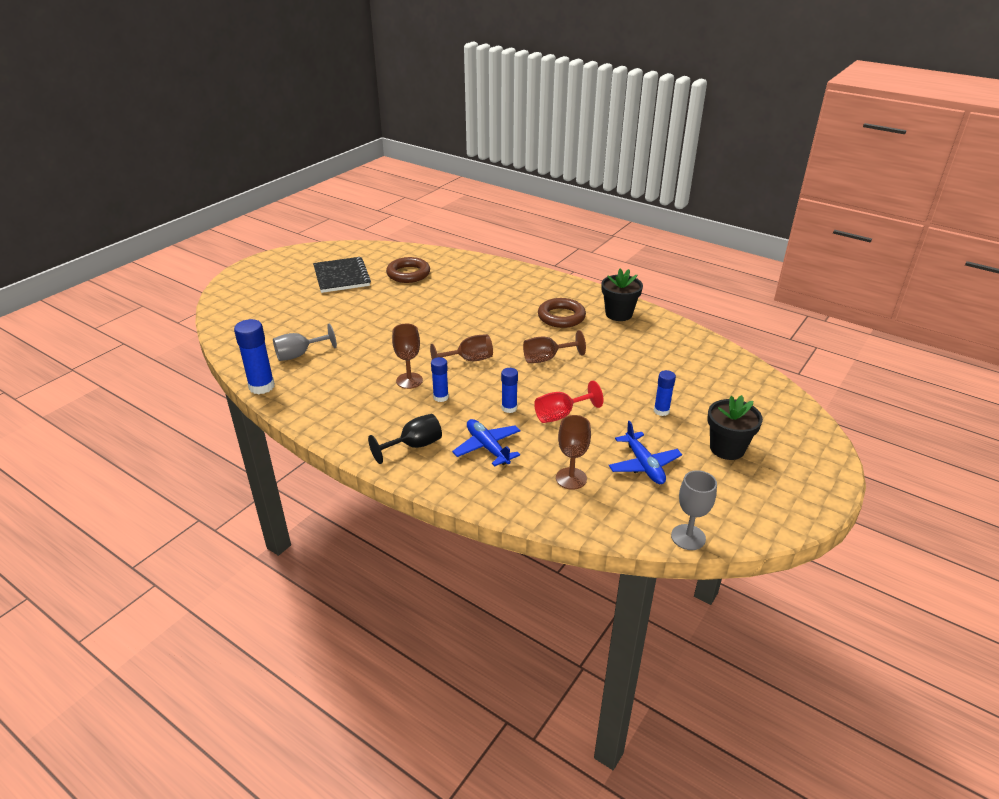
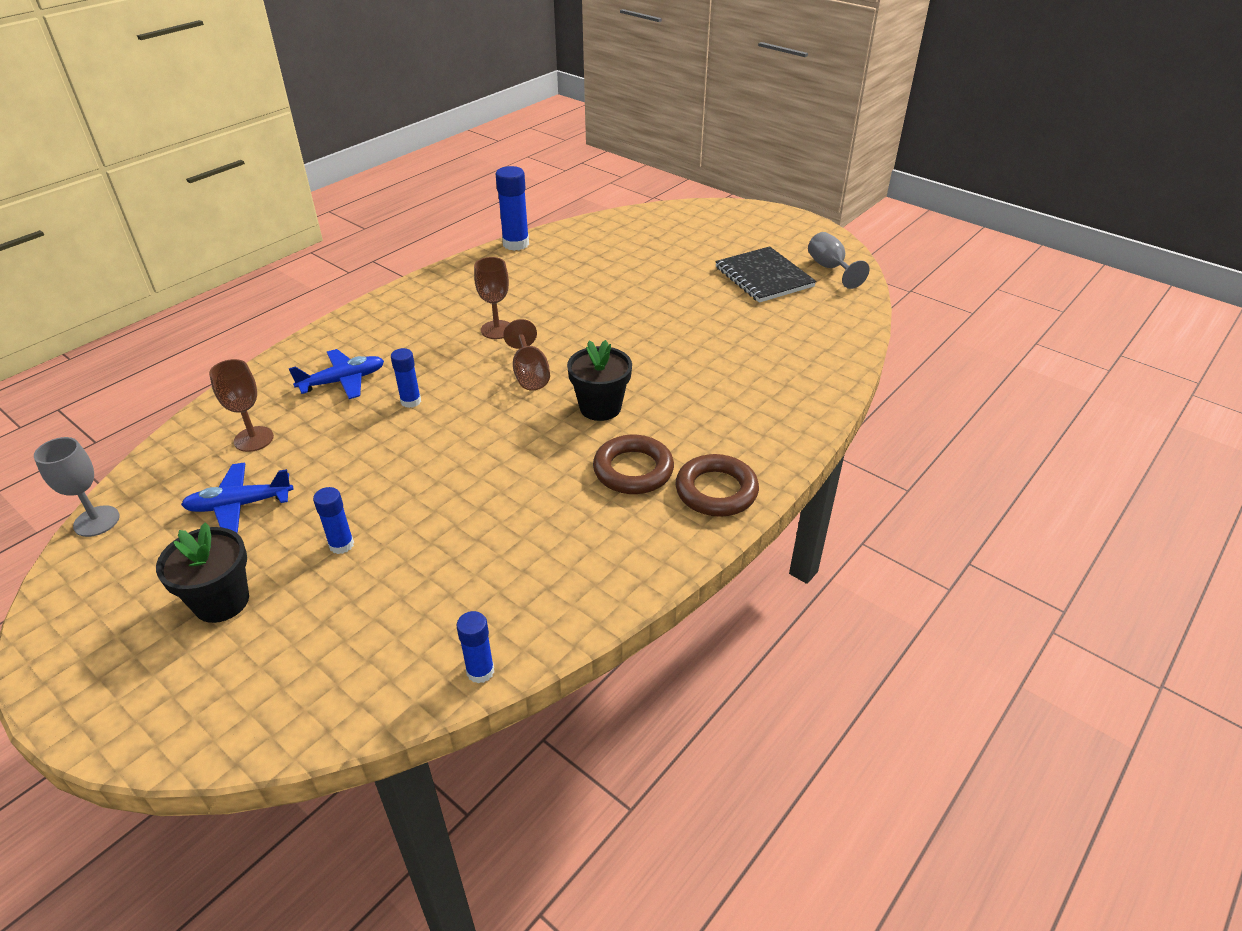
camera: 95 degrees right, 5 degrees up
grey goblet [273,324,337,361] -> grey goblet moved to [808,232,869,289]
black notebook [313,257,371,293] -> black notebook turned 75 degrees clockwise [715,246,816,303]
black goblet [368,414,442,464] -> none
brown ring [386,257,430,283] -> brown ring moved to [675,454,759,517]
blue glue stick [431,357,449,402] -> blue glue stick moved to [457,611,494,683]
brown goblet [523,330,586,363] -> none
red goblet [534,381,603,423] -> none
black flower pot [601,268,643,321] -> black flower pot moved to [567,340,632,421]

